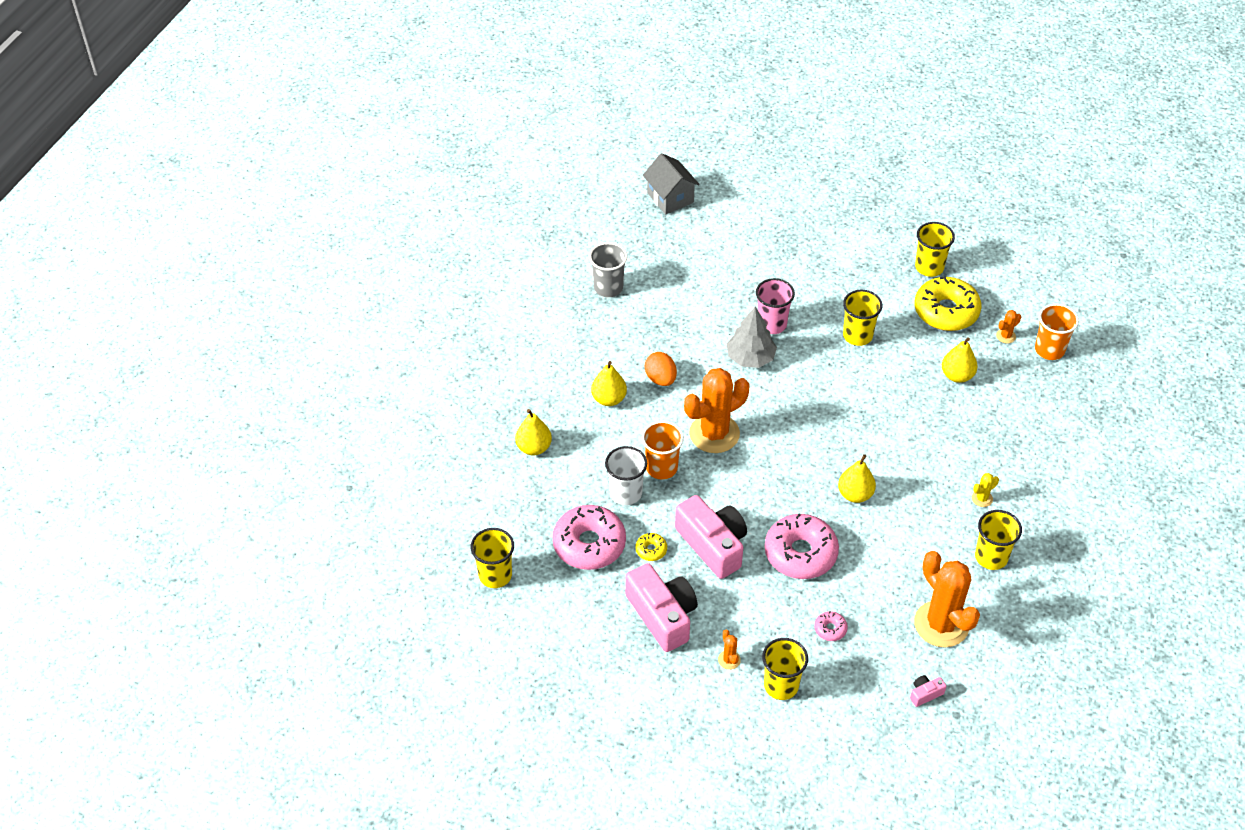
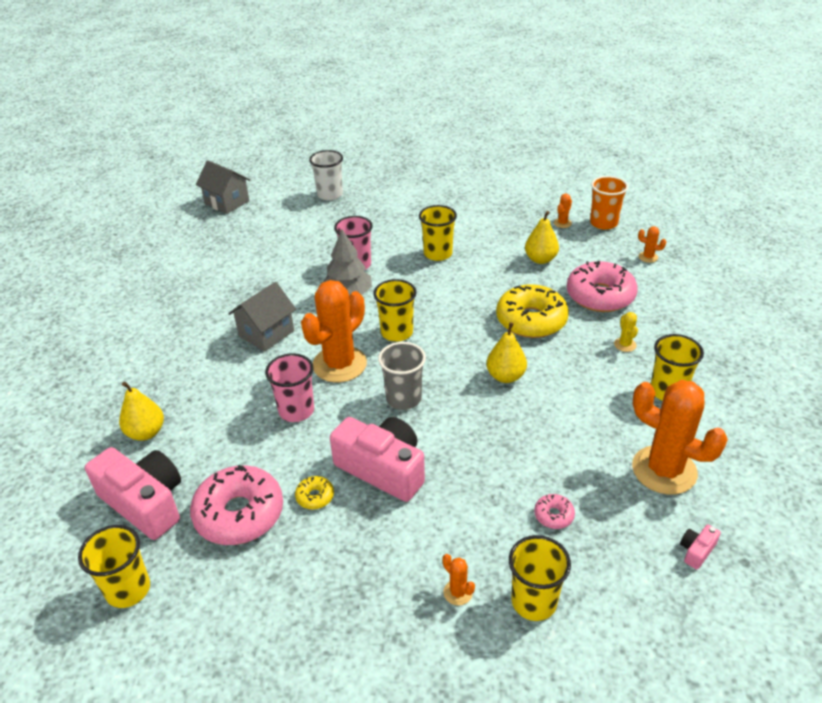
camera: 20 degrees left, 10 degrees down
grey cup [589,242,628,298] -> grey cup moved to [378,342,426,410]
yellow pear [591,361,627,406] -> none
white cup [605,446,647,505] -> white cup moved to [309,150,343,201]
pink camera [625,563,698,652] -> pink camera moved to [85,447,181,540]
orange cup [642,421,684,480] -> pink cup [265,353,314,422]
orange egg [645,352,677,386] -> grey house [228,282,296,352]
pink donut [765,514,839,579] -> pink donut moved to [567,261,638,312]
yellow cup [915,222,955,277] -> yellow cup moved to [373,279,417,342]
yellow donut [915,277,981,331] -> yellow donut moved to [496,284,569,338]
yellow cactus [972,473,999,507] -> yellow cactus turned 45 degrees counterclockwise [614,312,638,352]
none -> orange cactus [638,226,666,263]

